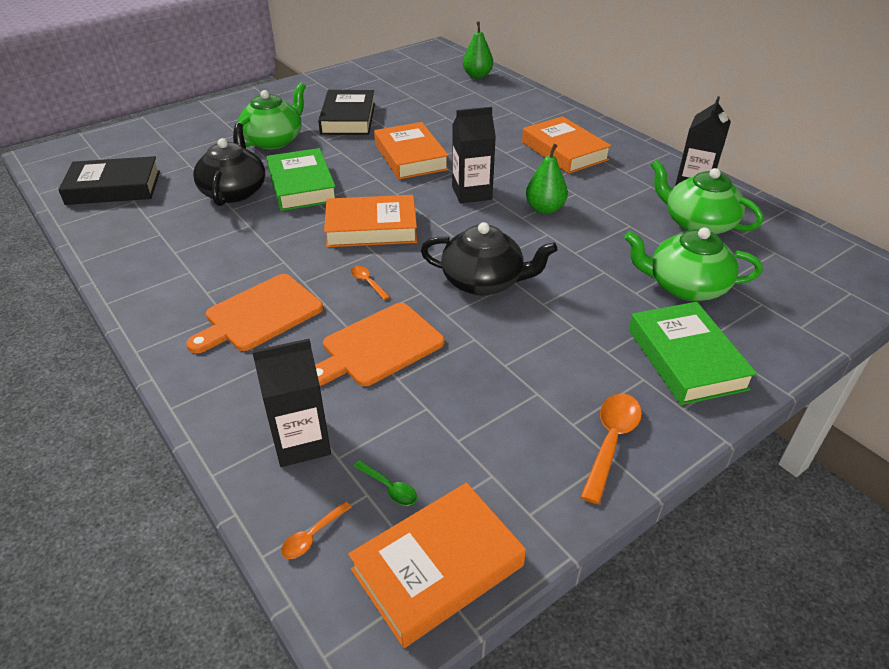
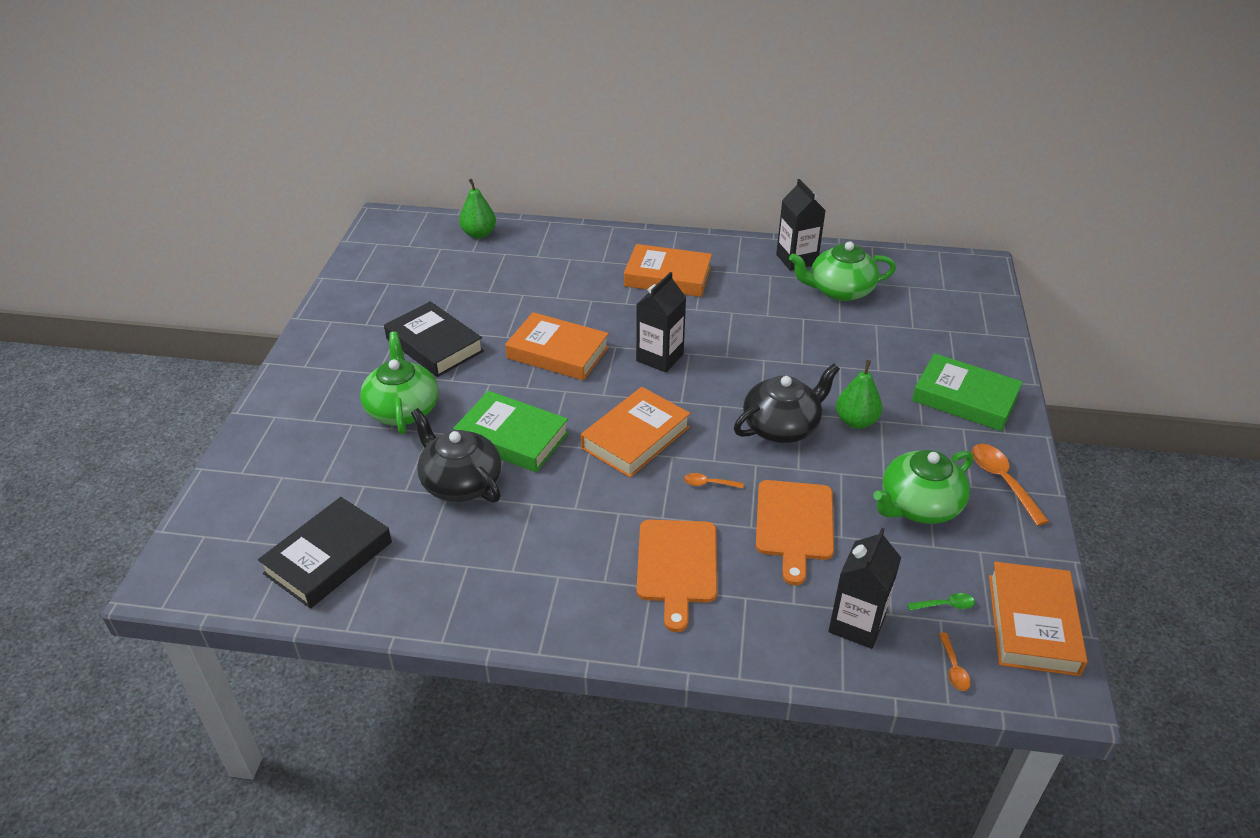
camera: 45 degrees left, 0 degrees up
green pear [526,144,568,214] -> green pear moved to [836,360,882,429]
green teapot [624,227,763,301] -> green teapot moved to [873,450,973,524]

